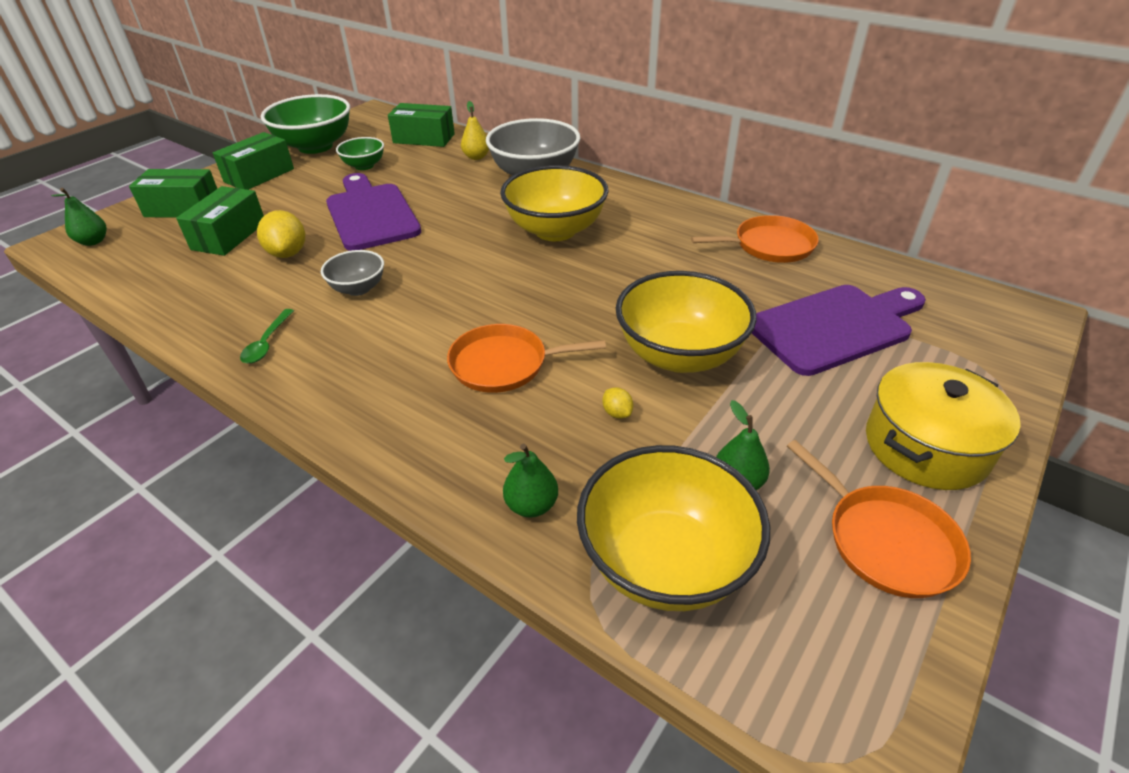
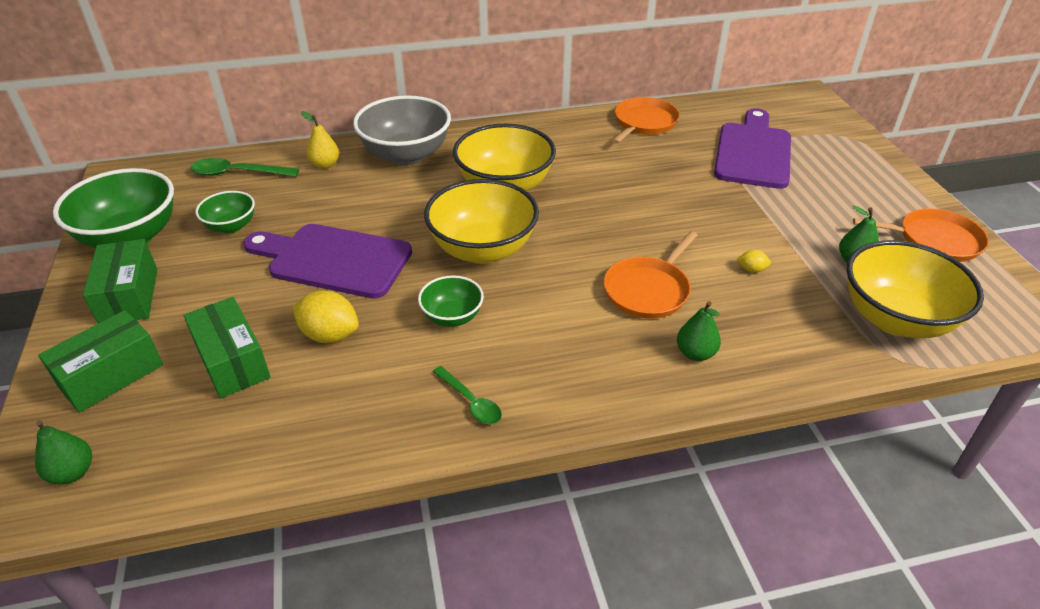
camera: 50 degrees left, 0 degrees up
grey bowl [321,250,384,296] -> green bowl [418,275,484,327]
green box [388,103,455,147] -> green spoon [190,158,299,177]
green pear [503,444,558,518] -> green pear moved to [677,301,721,361]
yellow bowl [616,271,757,373] -> yellow bowl moved to [424,179,539,264]
yellow pot [866,362,1021,490] -> none

